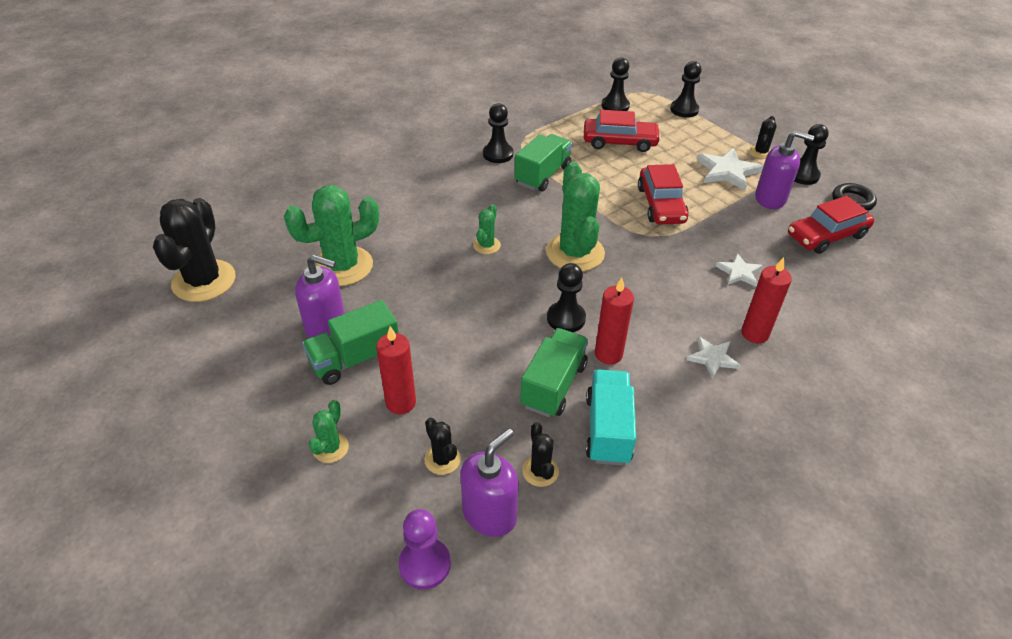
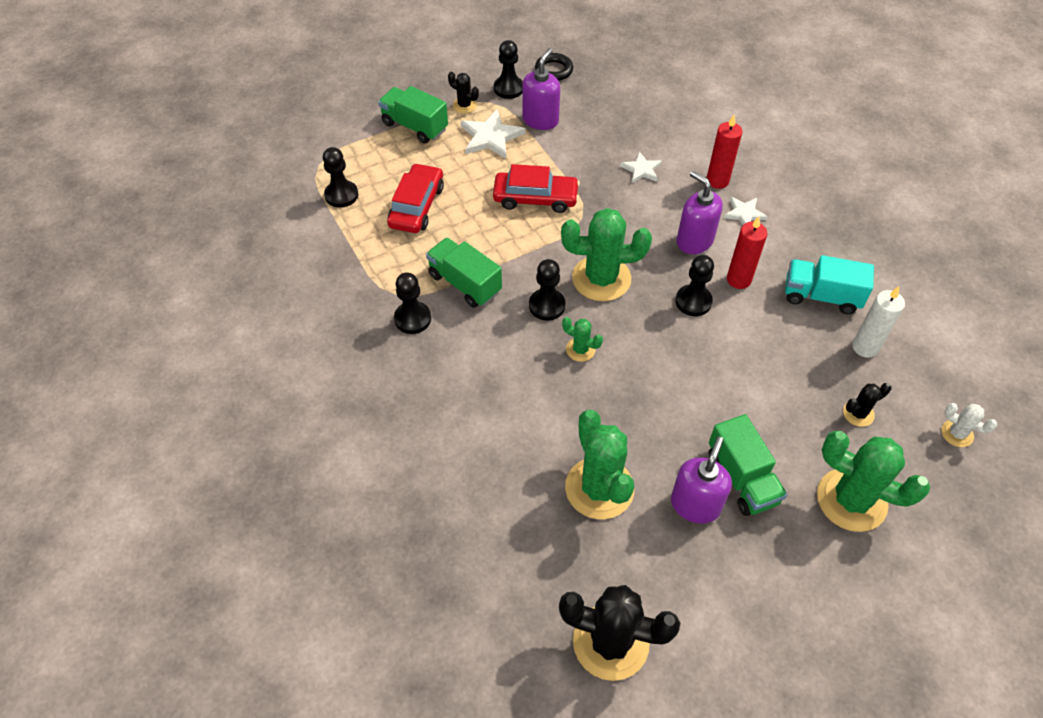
camera: 80 degrees left, 10 degrees up
green cactus [308,400,349,463] -> green cactus [817,431,930,532], size x2.12
red candle [376,326,416,414] -> none
purple pawn [399,509,451,590] -> white cactus [942,403,997,447]
purple soap dispenser [460,428,519,537] -> purple soap dispenser moved to [677,171,723,254]
green truck [520,328,588,417] -> green truck moved to [378,86,448,144]
black cactus [522,422,559,487] -> white candle [852,287,905,358]
black pawn [670,61,701,117] -> black pawn moved to [529,259,565,321]
red car [788,196,874,254] -> none

